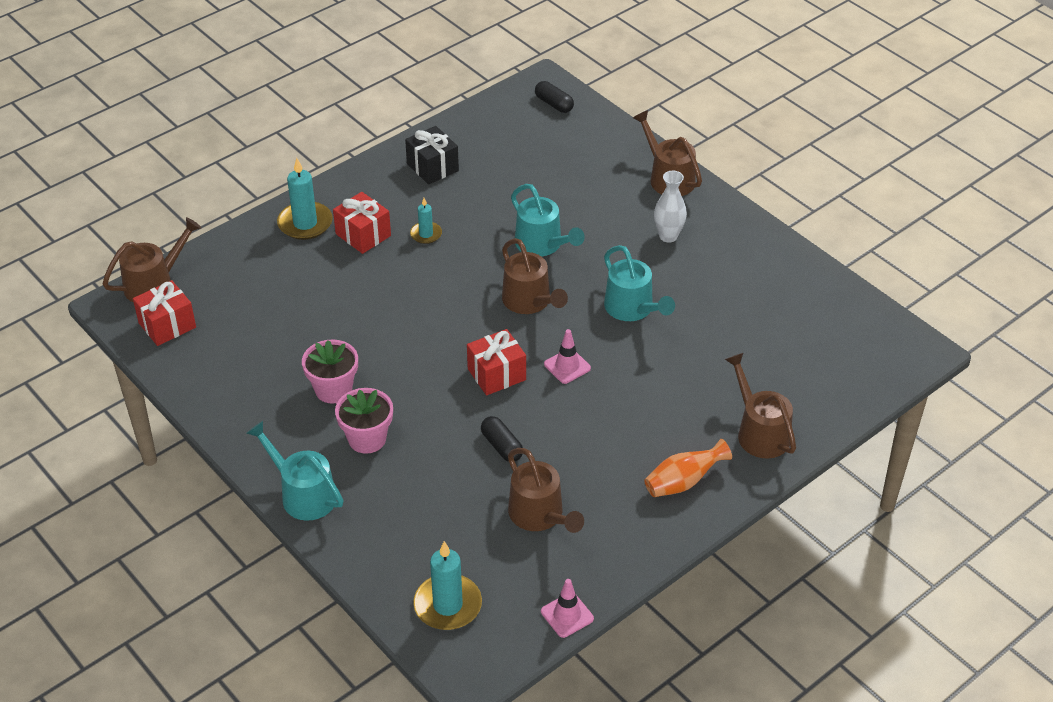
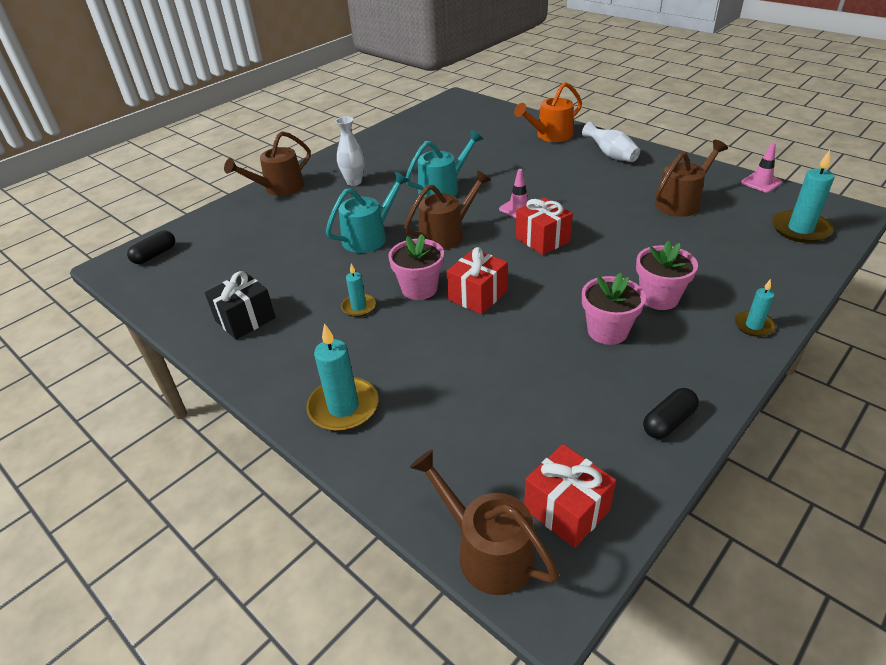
camera: 95 degrees left, 5 degrees down
turquoise watering can [246,421,344,521] -> turquoise candle [735,279,776,337]
red gift [333,192,391,254] -> red gift moved to [447,247,508,315]
black capsule [481,416,523,462] -> black capsule moved to [643,388,699,439]
orange vase [644,439,732,497] -> white vase [582,121,640,162]
brown watering can [725,353,796,459] -> orange watering can [514,82,582,142]
none -> pink flower pot [388,234,444,300]

